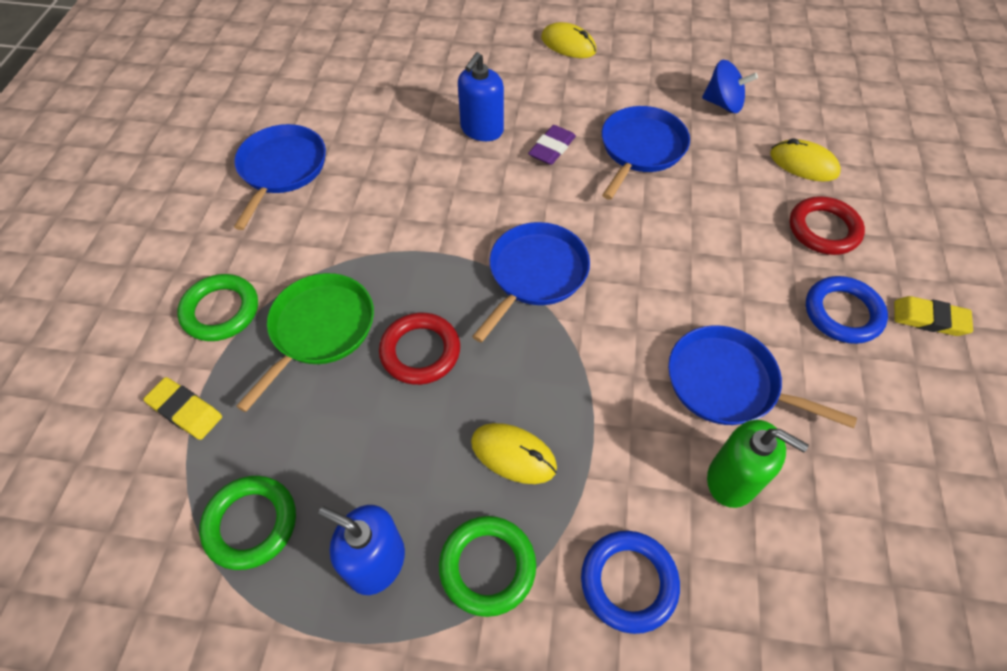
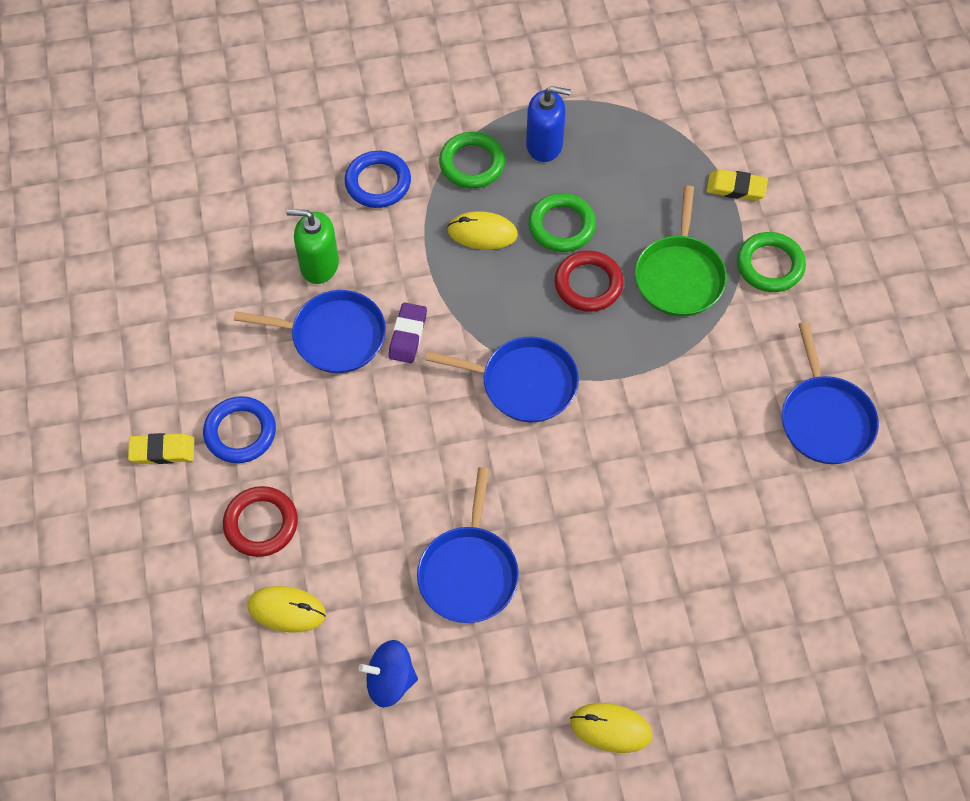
camera: 160 degrees right, 5 degrees up
green ring [199,476,296,570] -> green ring moved to [528,193,596,252]
blue soap dispenser [458,52,504,141] -> none
blue pan [472,222,590,343] -> blue pan turned 90 degrees counterclockwise [426,337,579,422]
purple eraser [528,125,576,165] -> purple eraser moved to [388,302,427,363]

